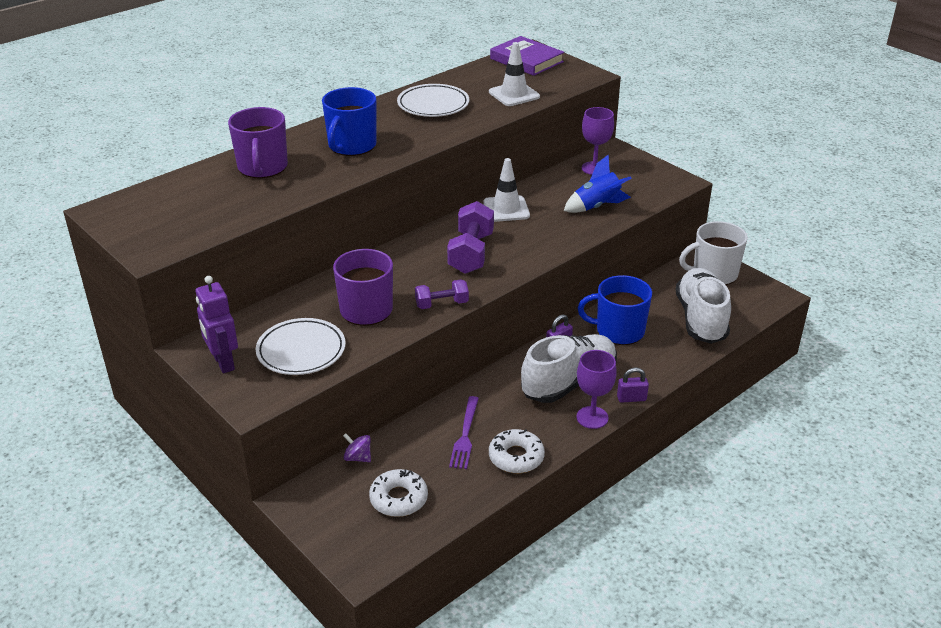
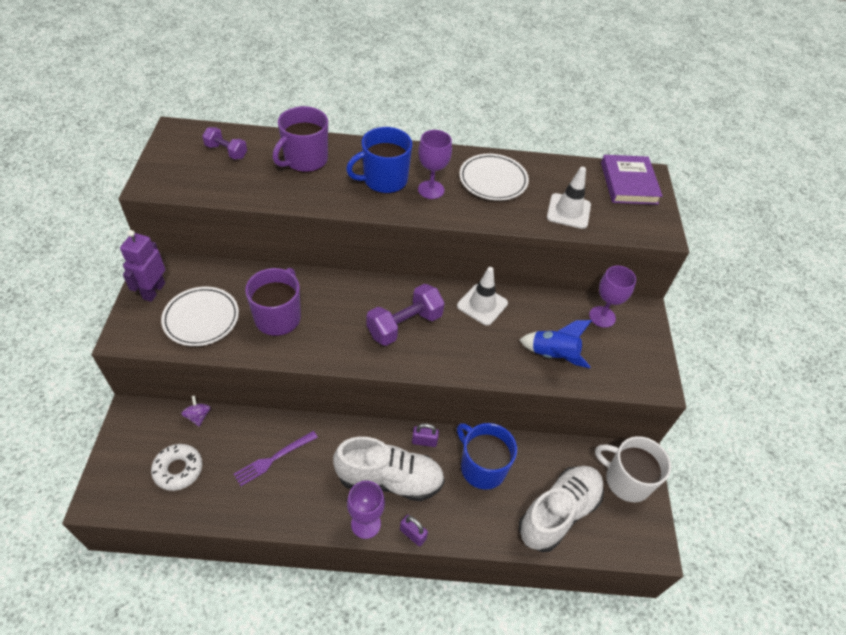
camera: 40 degrees right, 15 degrees up
purple dumbbell [415,279,469,309] -> purple dumbbell moved to [202,127,247,160]
white donut [489,429,545,473] -> none
none -> purple goblet [418,130,452,199]

